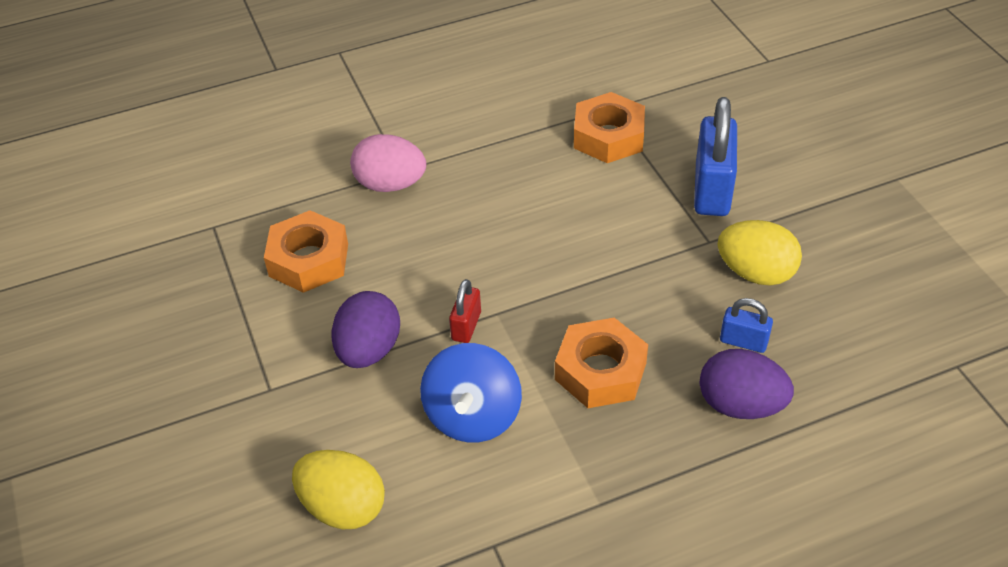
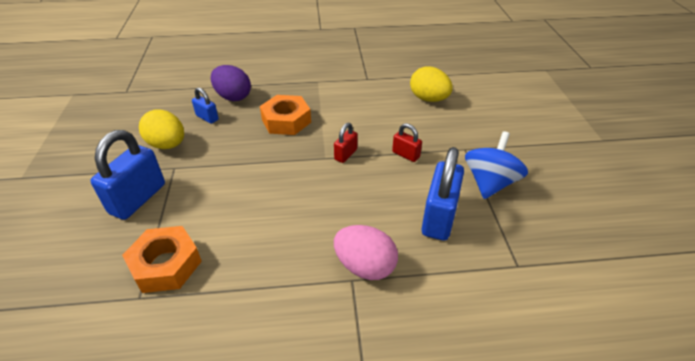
camera: 165 degrees left, 5 degrees down
orange nut [264,210,348,293] -> blue padlock [422,147,464,240]
purple egg [332,291,400,368] -> red padlock [392,123,422,162]
blue spinning top [420,343,522,442] -> blue spinning top moved to [465,131,528,199]

